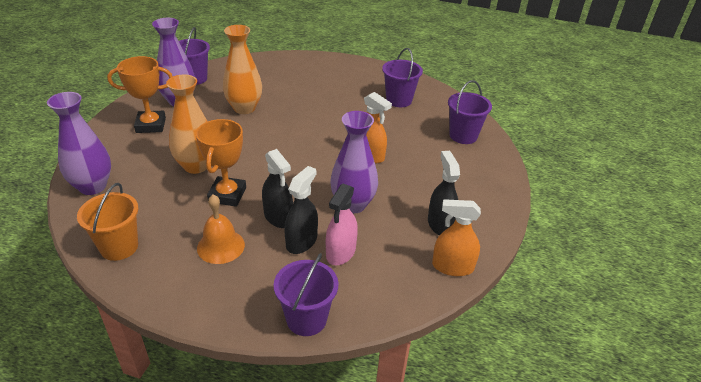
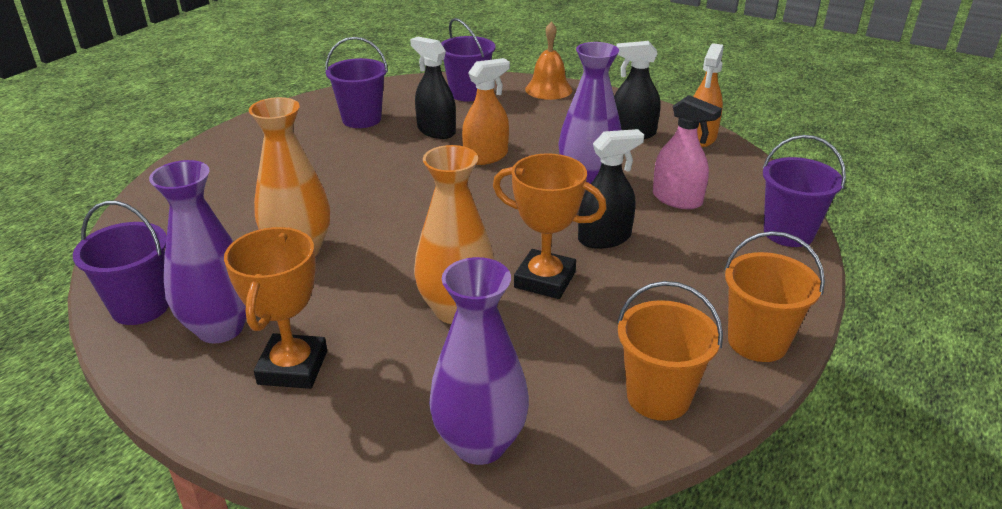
camera: 75 degrees left, 5 degrees down
orange bell [197,194,245,264] -> orange bell moved to [525,21,572,100]
black spray bottle [284,166,318,254] -> black spray bottle moved to [410,36,456,139]
none -> orange bucket [724,231,825,362]

